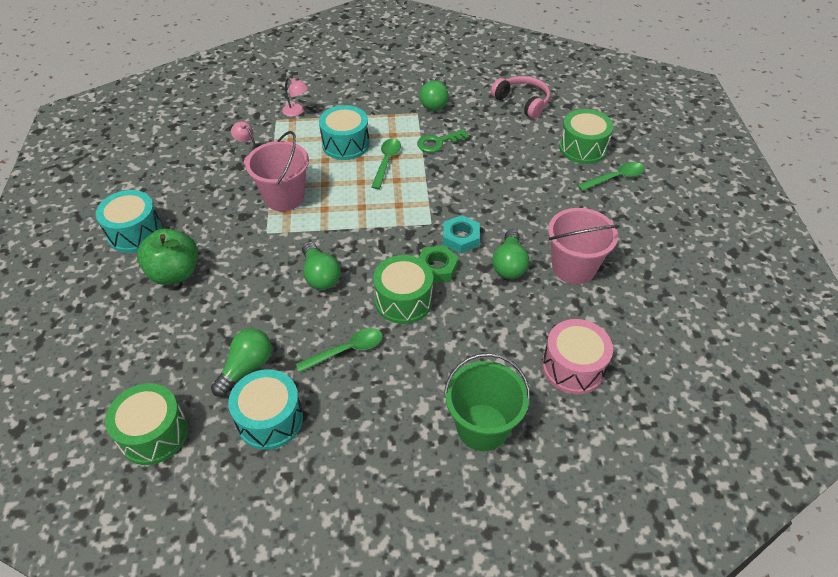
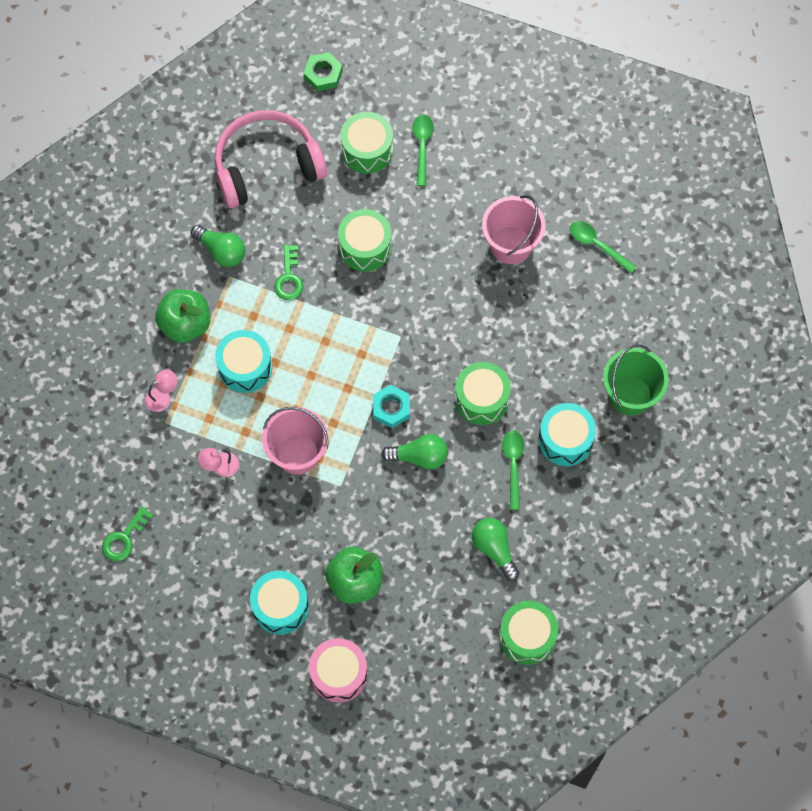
camera: 65 degrees left, 20 degrees up
turquoise drum [228,370,303,450] -> turquoise drum moved to [538,403,596,466]
green spoon [372,138,401,189] -> green spoon moved to [570,221,637,273]
green nut [418,245,459,283] -> green nut moved to [304,52,343,91]
turquoise nut [443,215,480,253] -> turquoise nut moved to [373,385,410,428]
pink headphones [491,76,550,119] -> pink headphones [215,110,327,208], size x1.67
green light bulb [492,230,529,279] -> none
pink drum [542,319,613,394] -> pink drum moved to [309,638,368,703]
none -> green key [102,506,154,561]
none -> green apple [155,289,210,343]
none -> green drum [338,209,392,272]

